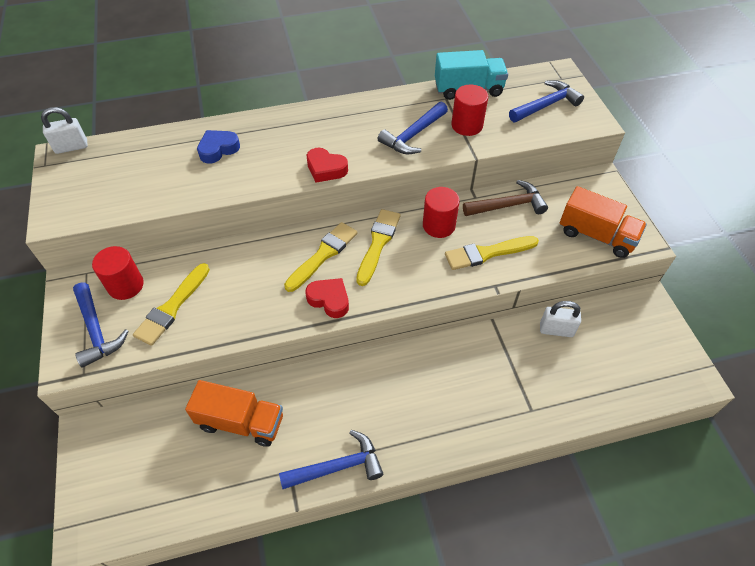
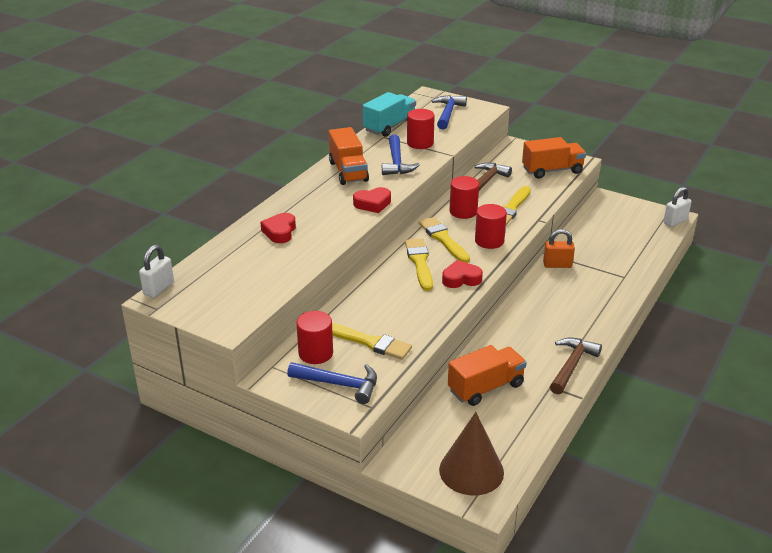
camera: 45 degrees left, 20 degrees down
yellow brush [133,263,210,346] -> yellow brush turned 45 degrees counterclockwise [332,323,412,360]
blue heart [197,130,240,164] -> red heart [260,213,296,243]
blue hammer [279,430,383,489] -> brown hammer [550,338,602,394]
white padlock [540,301,581,337] -> white padlock moved to [663,187,692,227]
none -> orange truck [329,127,369,185]
none -> brown cone [439,412,504,495]
none -> red cylinder [475,204,507,249]
none -> orange padlock [543,229,575,268]

